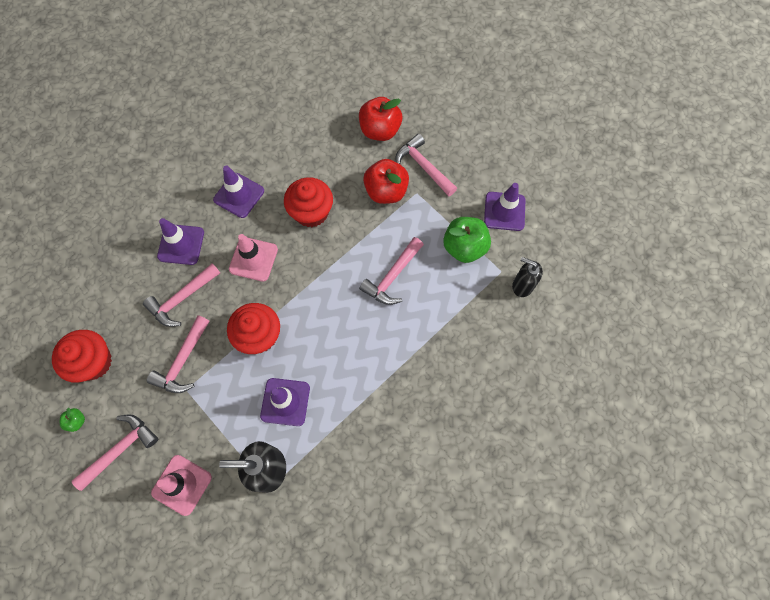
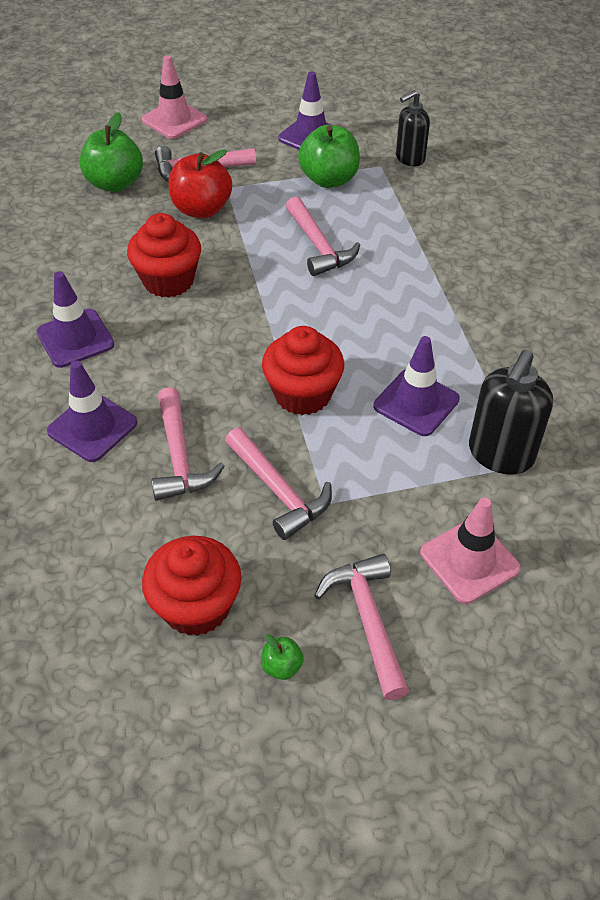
camera: 60 degrees left, 20 degrees down
pink traffic cone [229,234,278,282] -> pink traffic cone moved to [142,55,207,139]
red apple [359,97,402,141] -> green apple [80,112,143,192]

